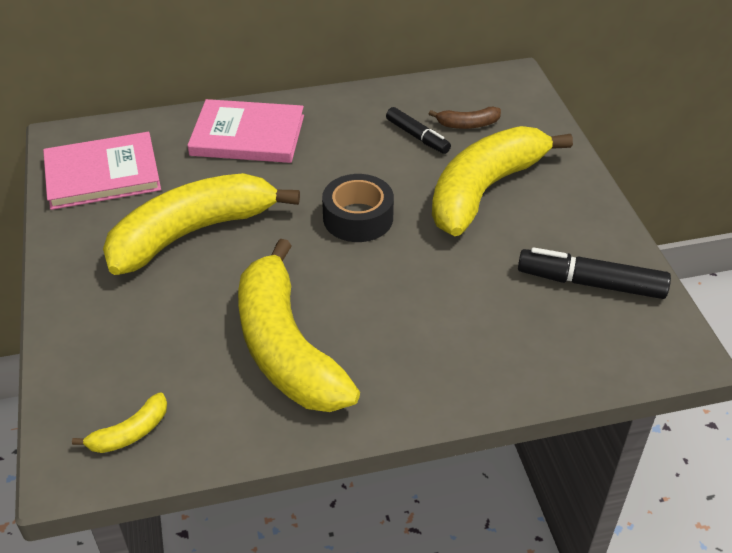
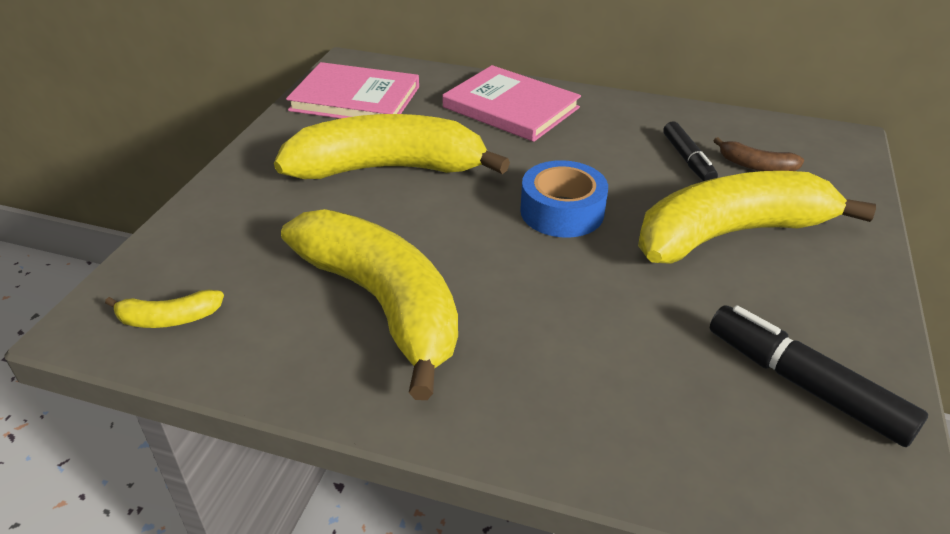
camera: 30 degrees right, 5 degrees down
yellow banana [238,238,360,412] -> yellow banana turned 135 degrees clockwise [281,209,458,400]
black tape [322,174,394,242] -> blue tape [520,160,608,238]

